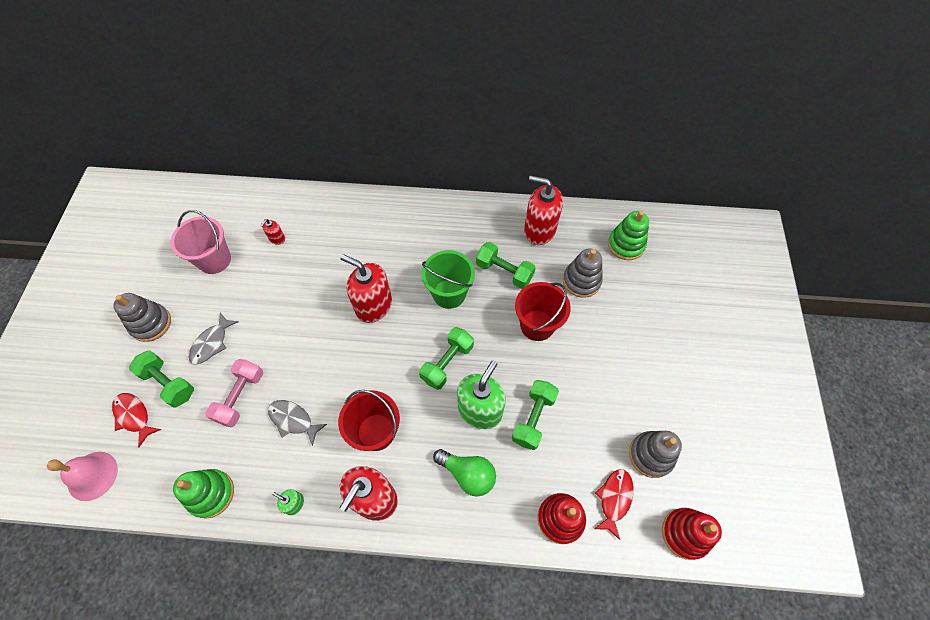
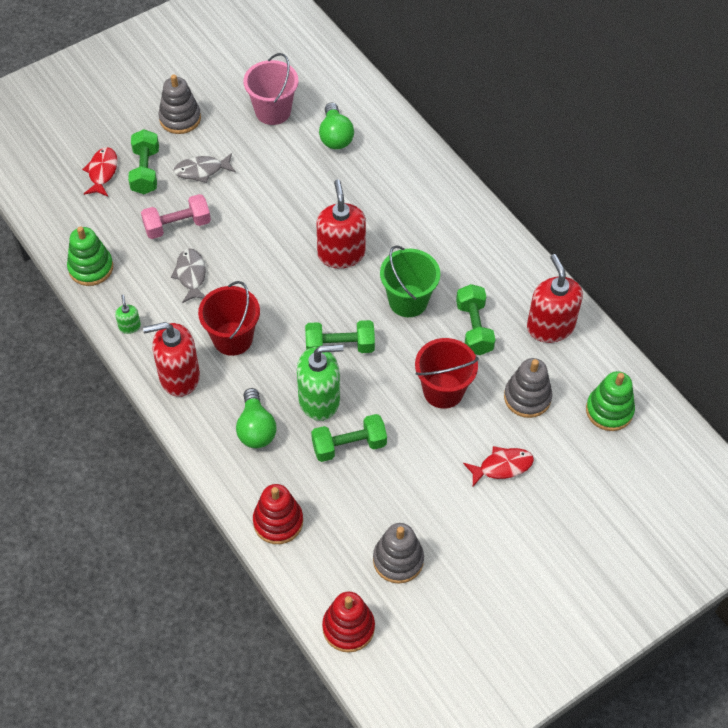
camera: 50 degrees right, 5 degrees down
pink bell [47,452,118,501] -> none
red soap dispenser [260,219,285,245] -> green light bulb [319,103,354,149]
red fish [594,469,634,540] -> red fish moved to [463,446,534,487]

